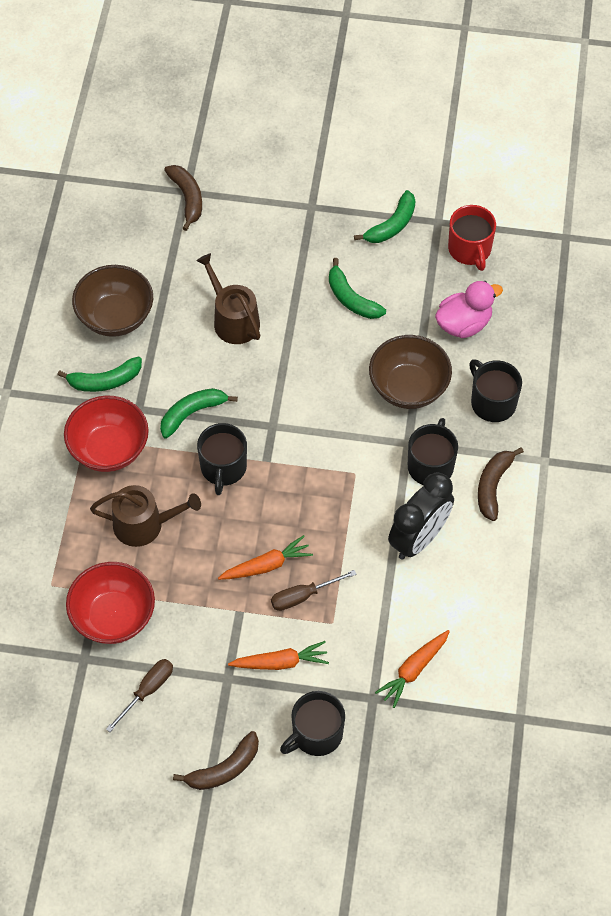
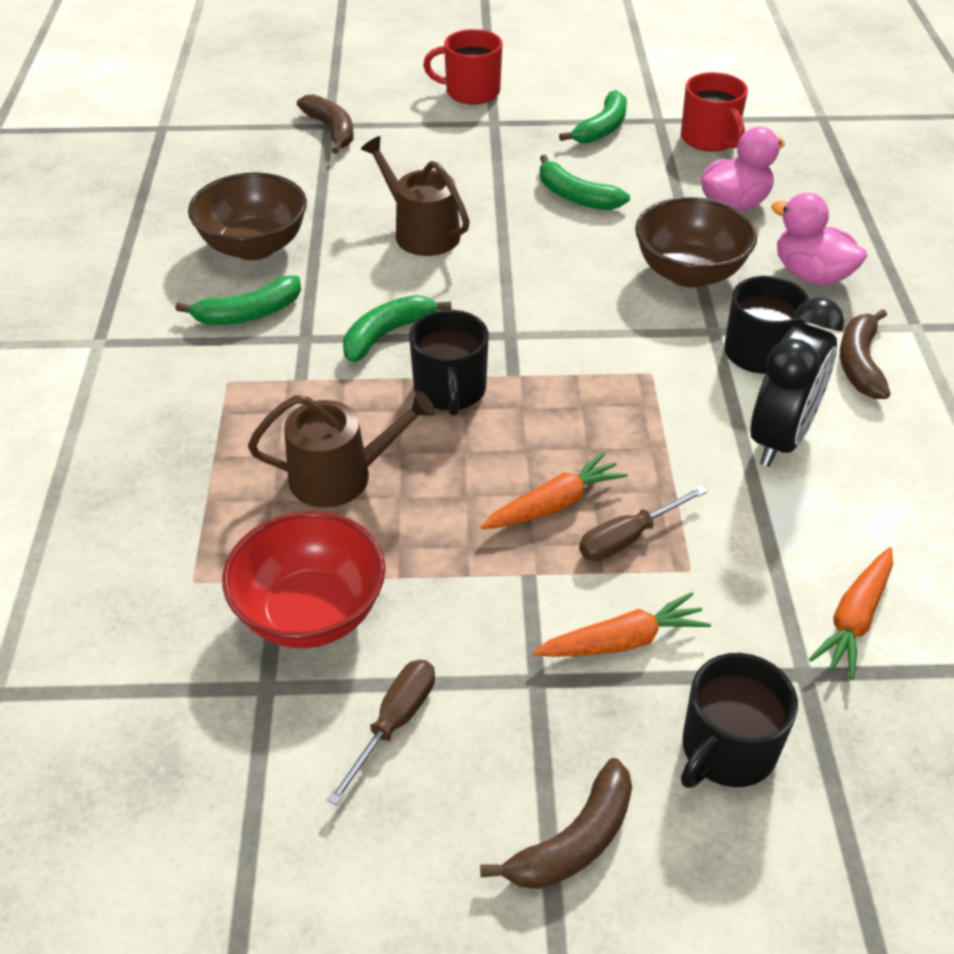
camera: 10 degrees left, 15 degrees down
red bowl [64,395,149,472] -> none
black mug [469,359,522,422] -> pink duck [771,193,867,285]
none -> red mug [423,29,502,104]

